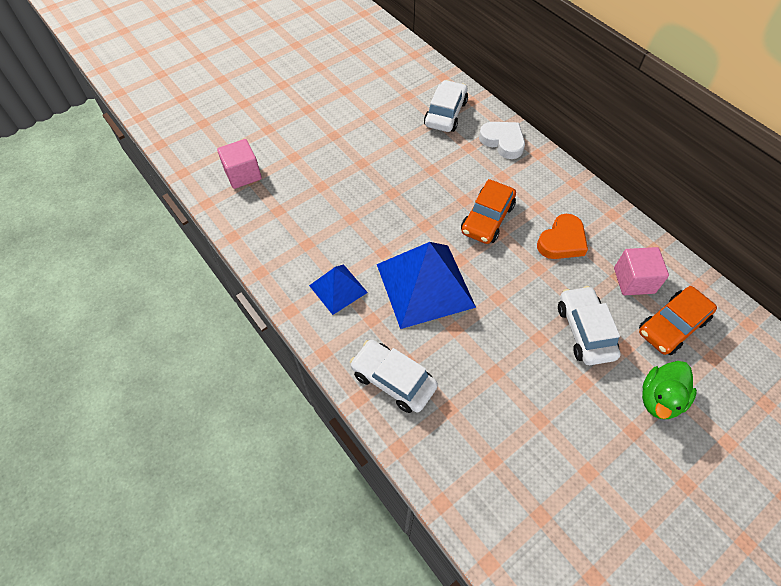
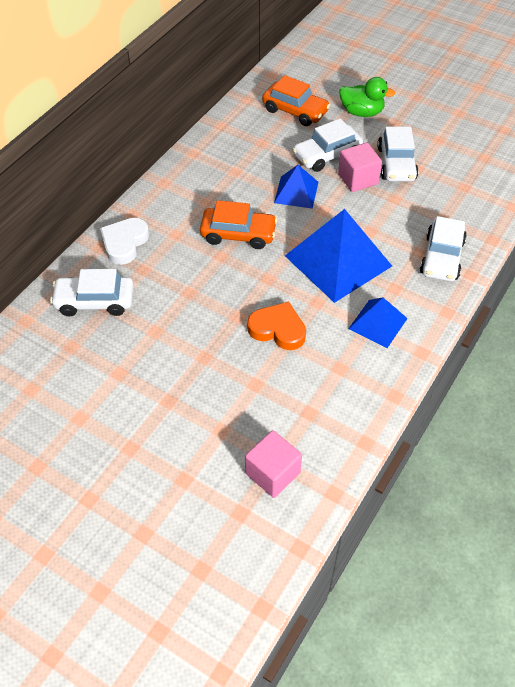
camera: 110 degrees left, 5 degrees down
orange heart [537,214,588,259] -> orange heart moved to [247,302,306,350]
pink cube [614,247,669,295] -> pink cube moved to [338,143,382,192]
none -> blue pyramid [274,165,318,209]
none -> white car [377,127,418,181]

